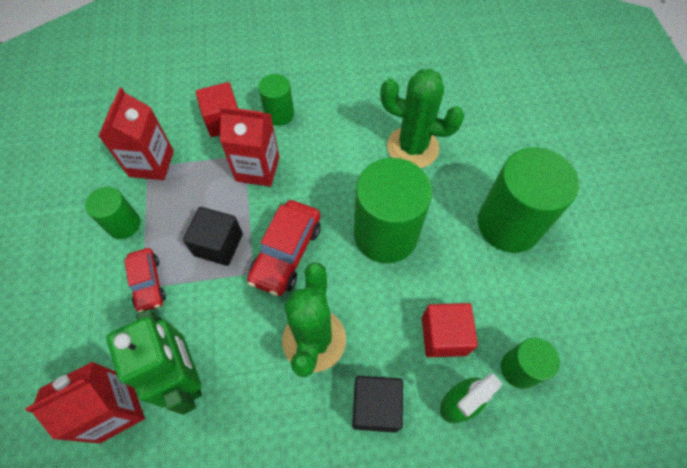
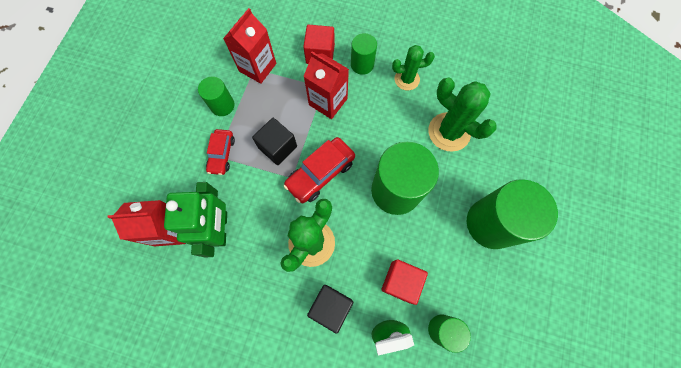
camera: 25 degrees right, 10 degrees up
none -> green cactus [392,45,435,90]

